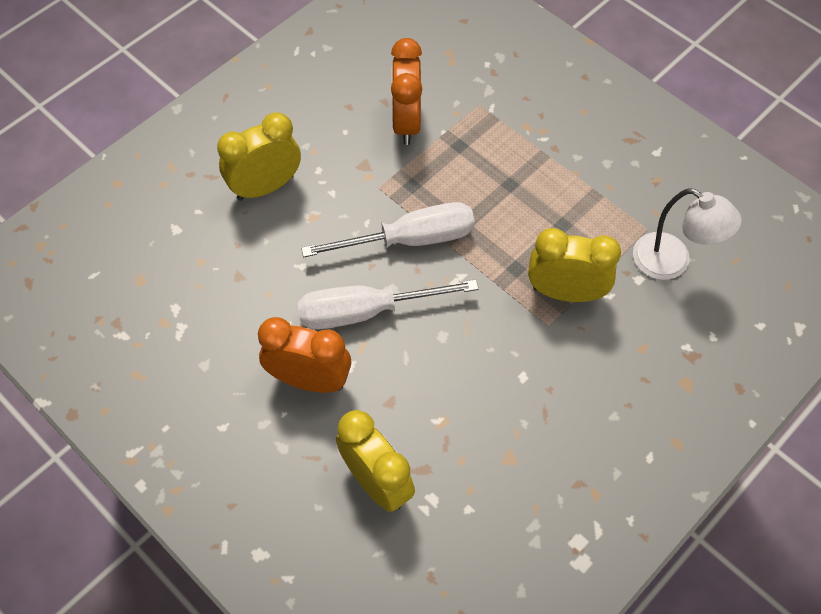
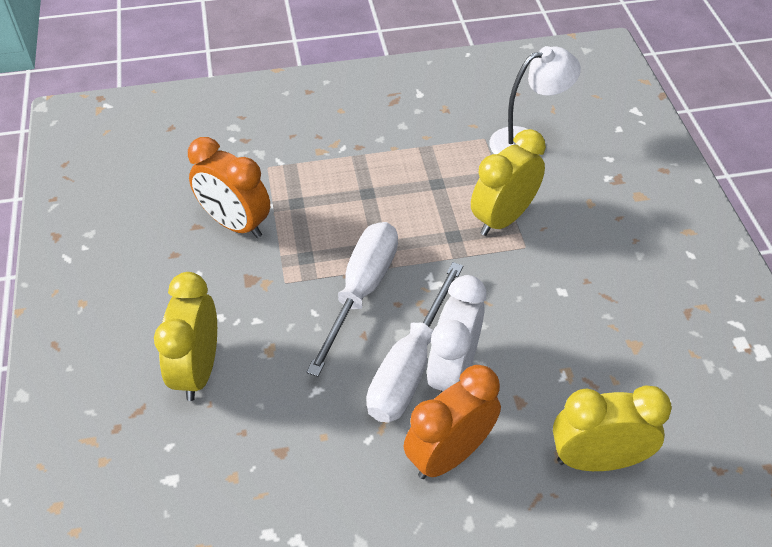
camera: 55 degrees left, 10 degrees down
none -> white clock [427,275,486,393]

